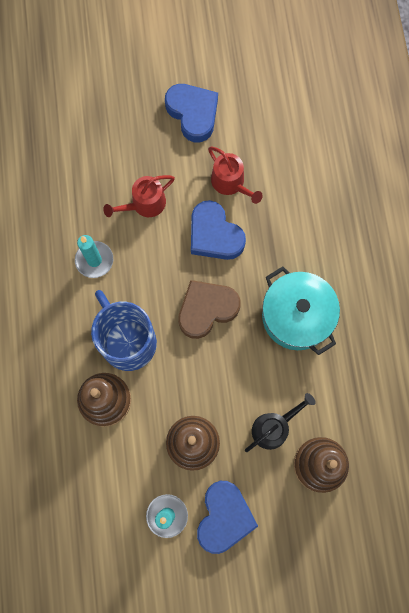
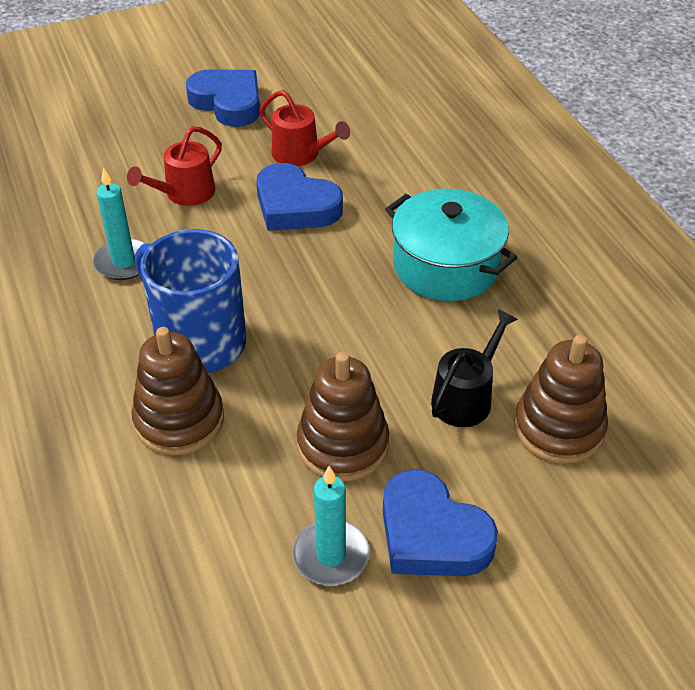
camera: 15 degrees left, 30 degrees down
brown heart [178,280,241,339] -> none
blue heart [197,481,258,554] -> blue heart turned 135 degrees clockwise [383,469,498,576]

